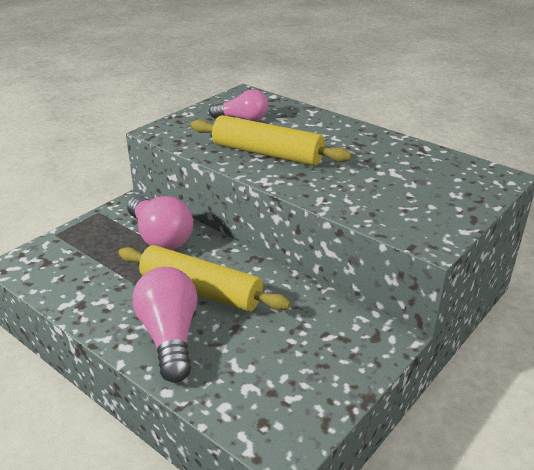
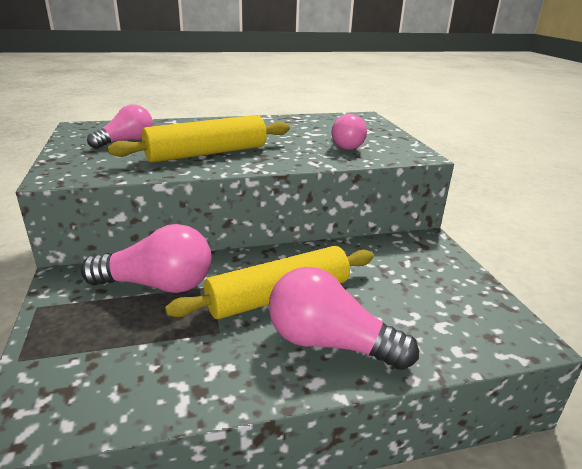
camera: 55 degrees left, 5 degrees down
none -> pink light bulb [331,114,367,150]

